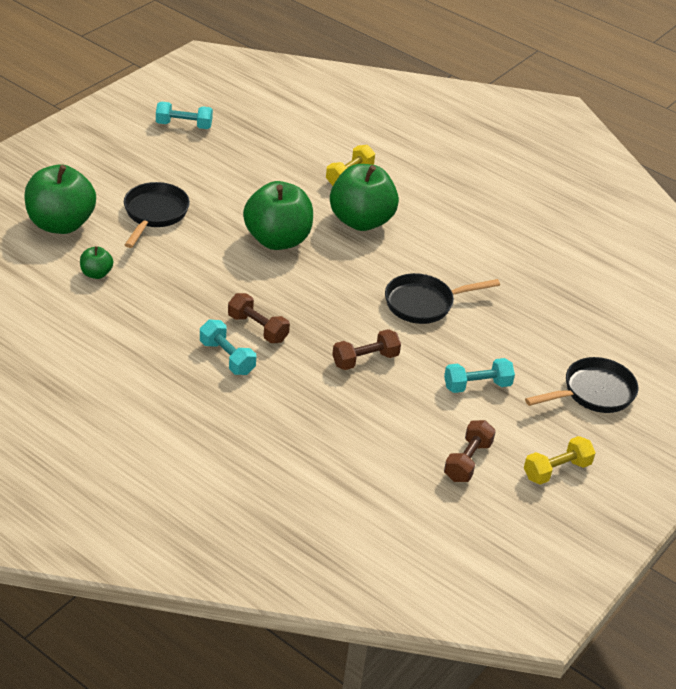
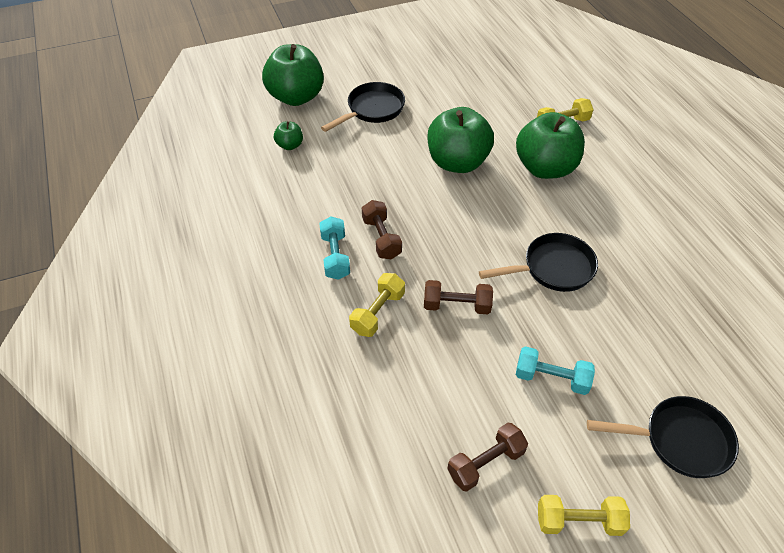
camera: 35 degrees right, 10 degrees up
turquoise dumbbell [156,102,213,129] -> none
black pan [385,273,500,324] -> black pan turned 150 degrees clockwise [479,233,598,292]
none -> yellow dumbbell [349,273,405,337]

